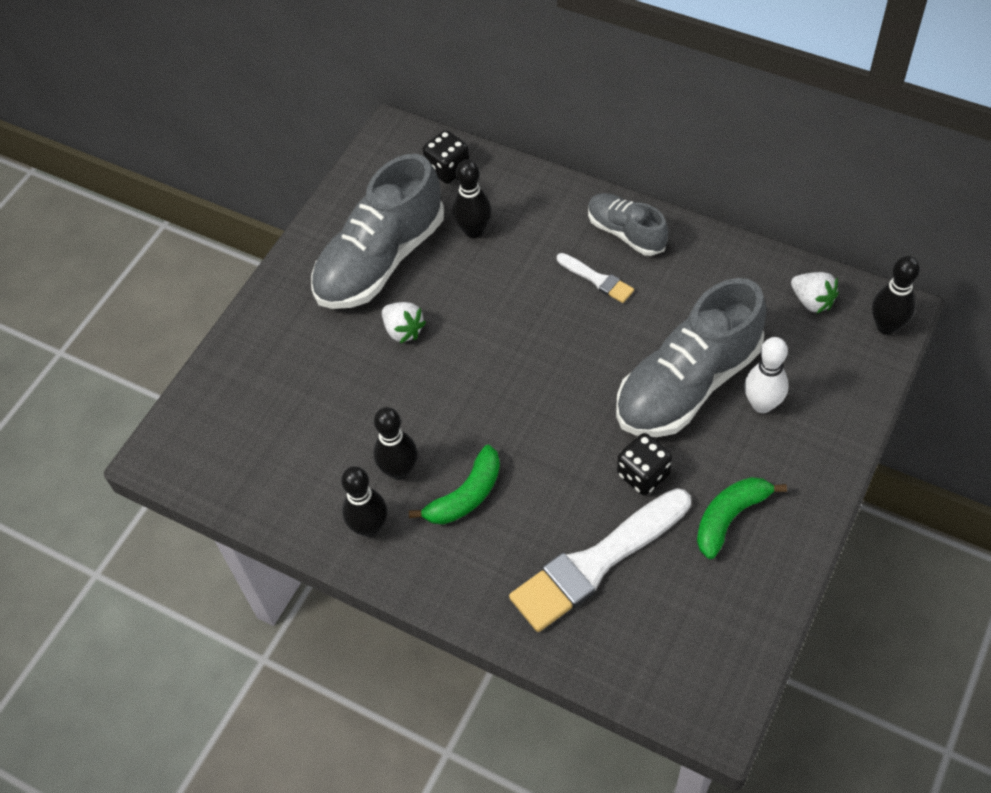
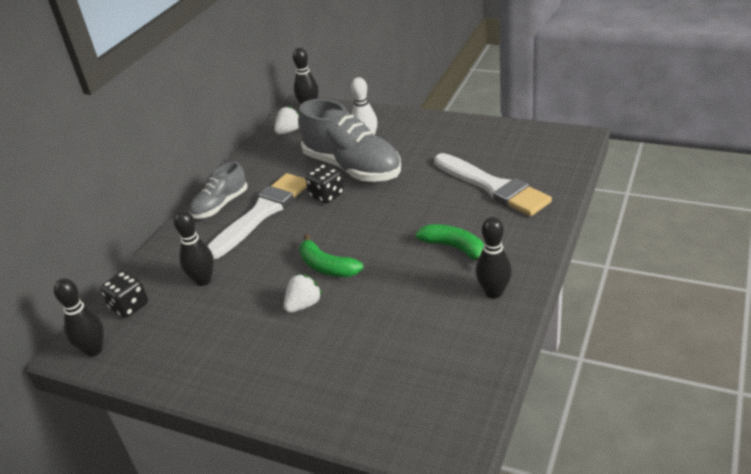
camera: 95 degrees left, 20 degrees down
grey shoe [311,154,444,309] -> none
black bowling pin [373,407,417,480] -> black bowling pin moved to [54,278,104,357]
white brush [557,253,634,303] -> white brush [208,173,307,259], size x2.12
black dice [617,433,672,495] -> black dice moved to [306,164,344,204]
green banana [697,477,787,559] -> green banana moved to [299,234,364,277]

